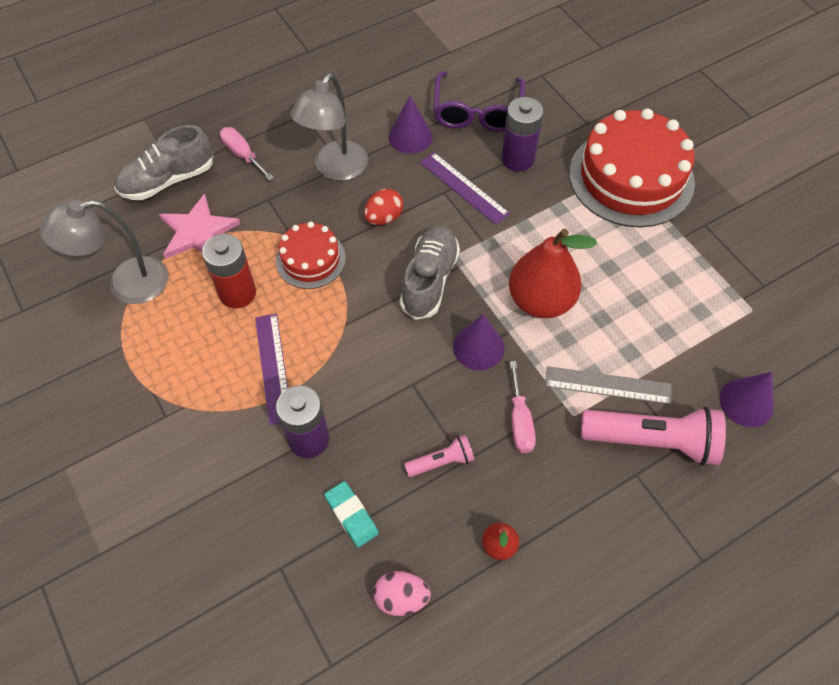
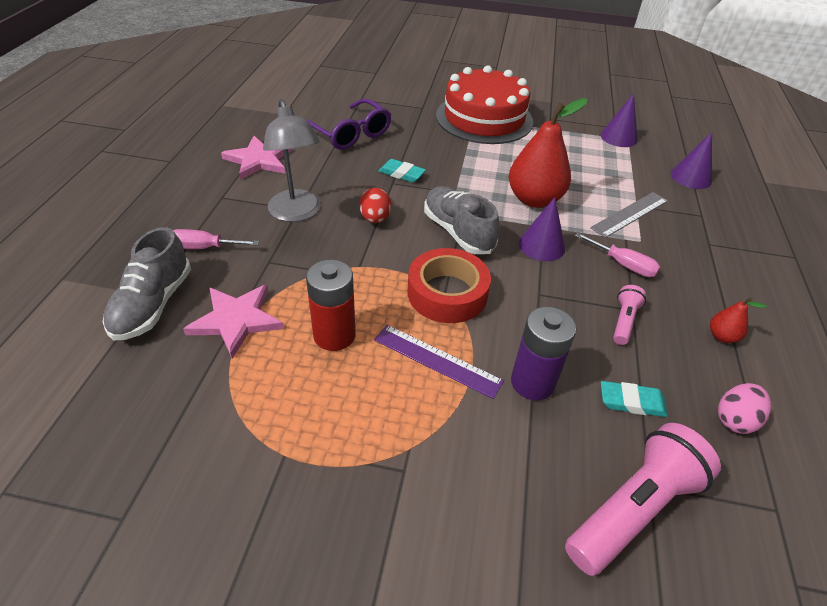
camera: 50 degrees left, 15 degrees down
grey lamp [40,200,168,304] -> none
red cake [276,222,346,289] -> none
purple cone [389,96,433,154] -> purple cone moved to [601,93,638,147]
purple ruler [420,152,510,225] -> turquoise eraser [379,159,426,182]
purple battery [501,97,544,171] -> none
pink flashlight [581,407,726,466] -> pink flashlight moved to [565,423,721,576]
none -> pink star [221,136,292,180]
none -> red tape [408,248,491,323]

